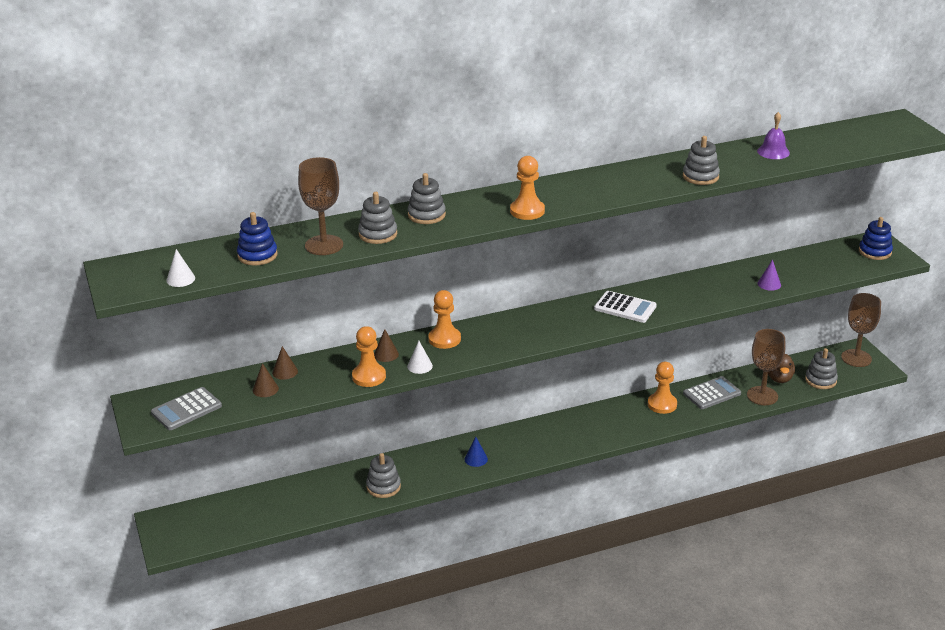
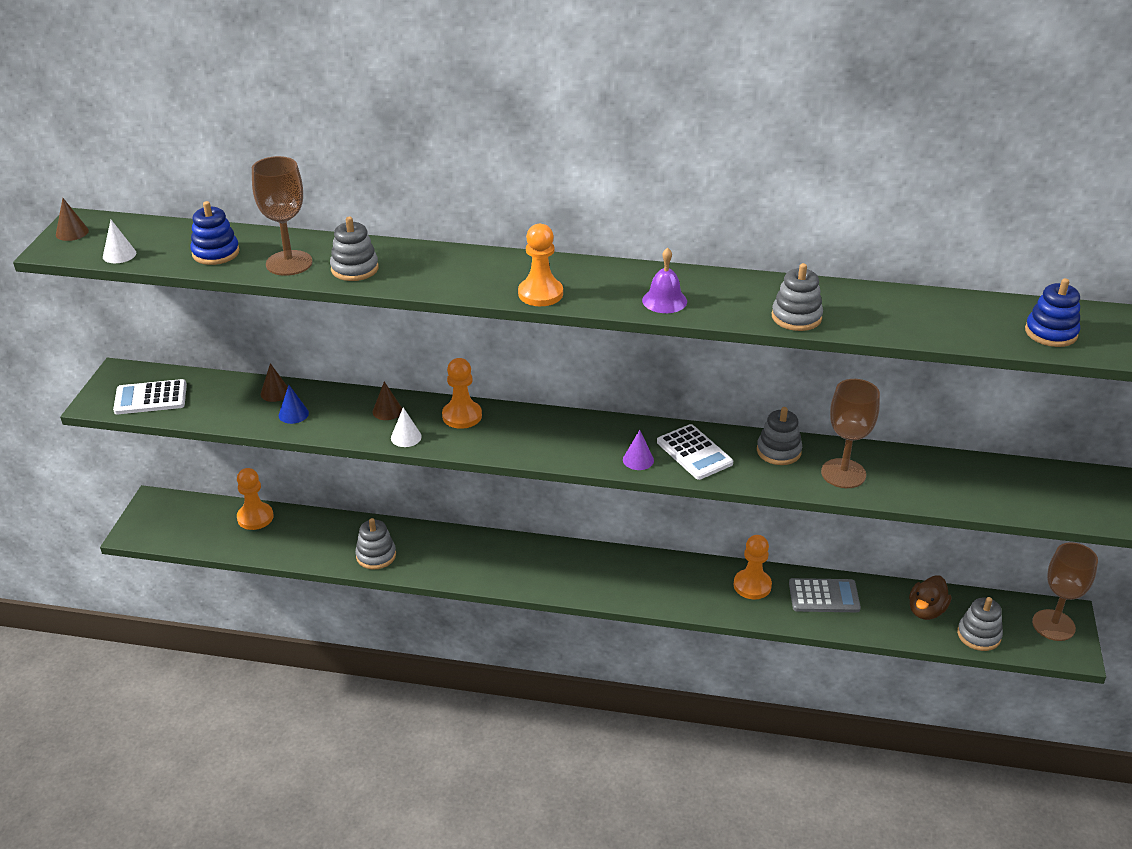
camera: 30 degrees right, 5 degrees up
grey calculator [151,387,222,430] -> white calculator [113,379,187,414]
brown cone [253,363,279,397] -> brown cone moved to [56,198,89,241]
orange pawn [352,326,386,387] -> orange pawn moved to [237,468,273,530]
grey stacking toy [408,173,446,224] -> grey stacking toy moved to [757,407,802,465]
blue cone [464,437,488,467] -> blue cone moved to [279,385,309,424]
brown goblet [747,329,786,405] -> brown goblet moved to [821,379,880,488]
purple bell [757,112,790,159] -> purple bell moved to [642,248,687,313]
purple cone [758,259,781,291] -> purple cone moved to [623,430,654,470]
blue stacking toy [859,217,893,260] -> blue stacking toy moved to [1025,278,1080,347]

